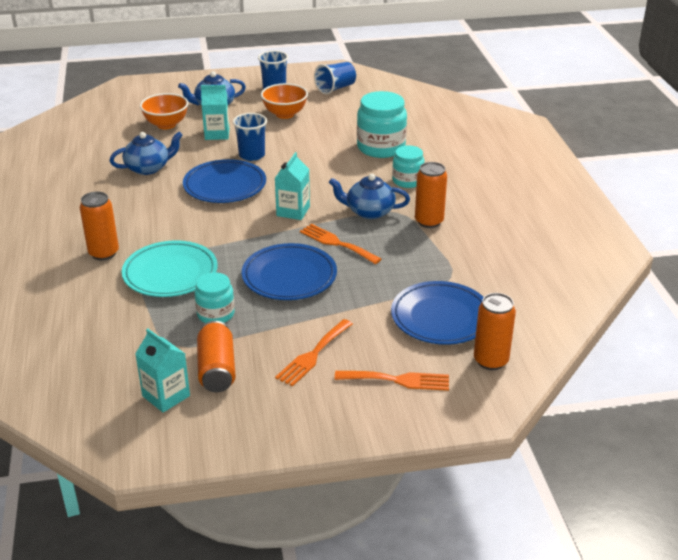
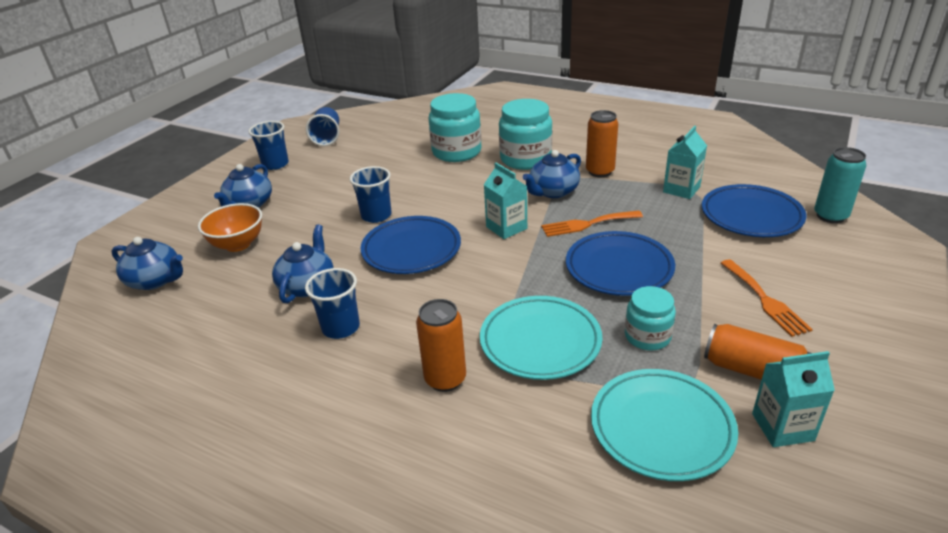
camera: 50 degrees left, 0 degrees up
turquoise carton [201,85,229,140] -> turquoise carton moved to [663,126,707,199]
orange bowl [261,83,308,119] -> none
orange fork [335,371,449,391] -> none
turquoise jar [392,146,425,188] -> turquoise jar [499,99,552,170], size x1.65
orange can [474,293,516,370] -> turquoise can [814,147,867,223]
none -> blue teapot [112,237,183,290]
none -> blue cup [305,268,360,339]
none -> turquoise plate [591,369,738,481]

